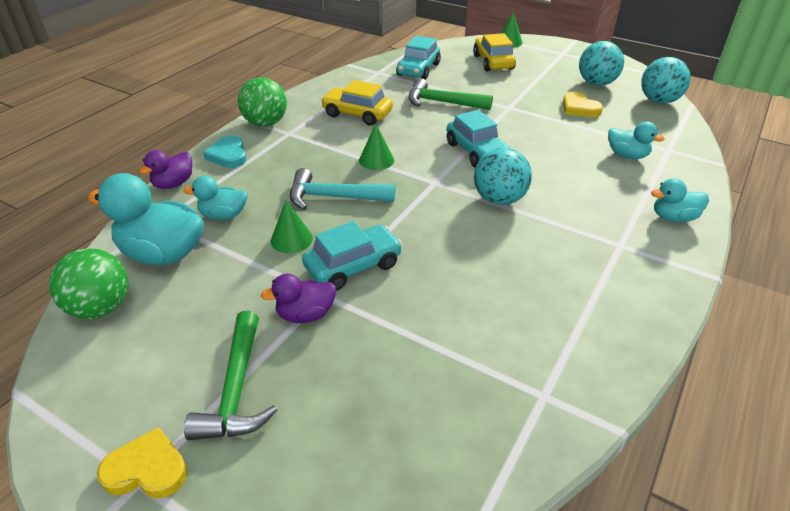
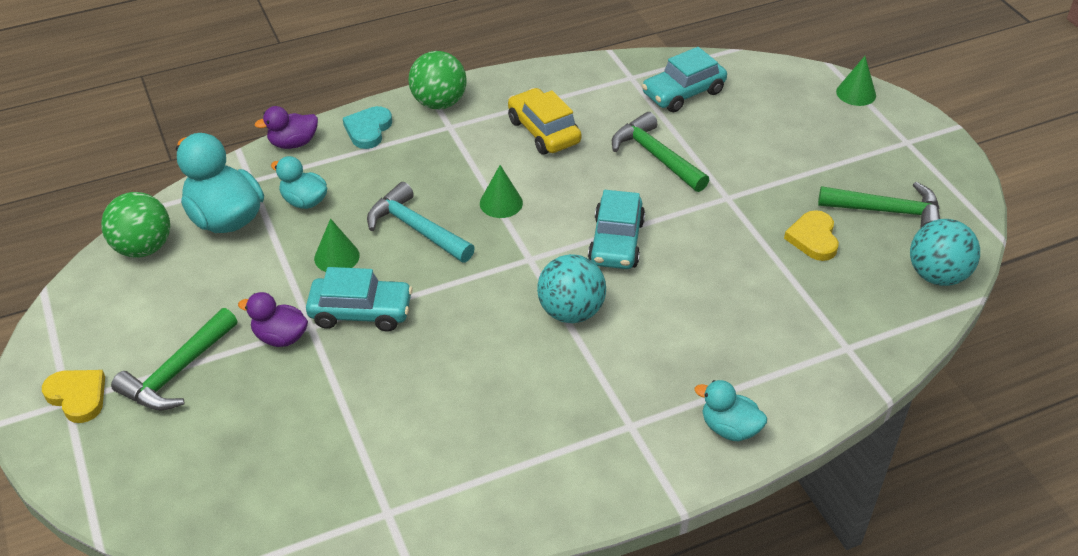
camera: 35 degrees right, 5 degrees up
yellow car [473,33,516,71] -> none
turquoise ball [579,41,624,86] -> green hammer [818,182,940,228]
turquoise duck [608,121,665,159] -> none

